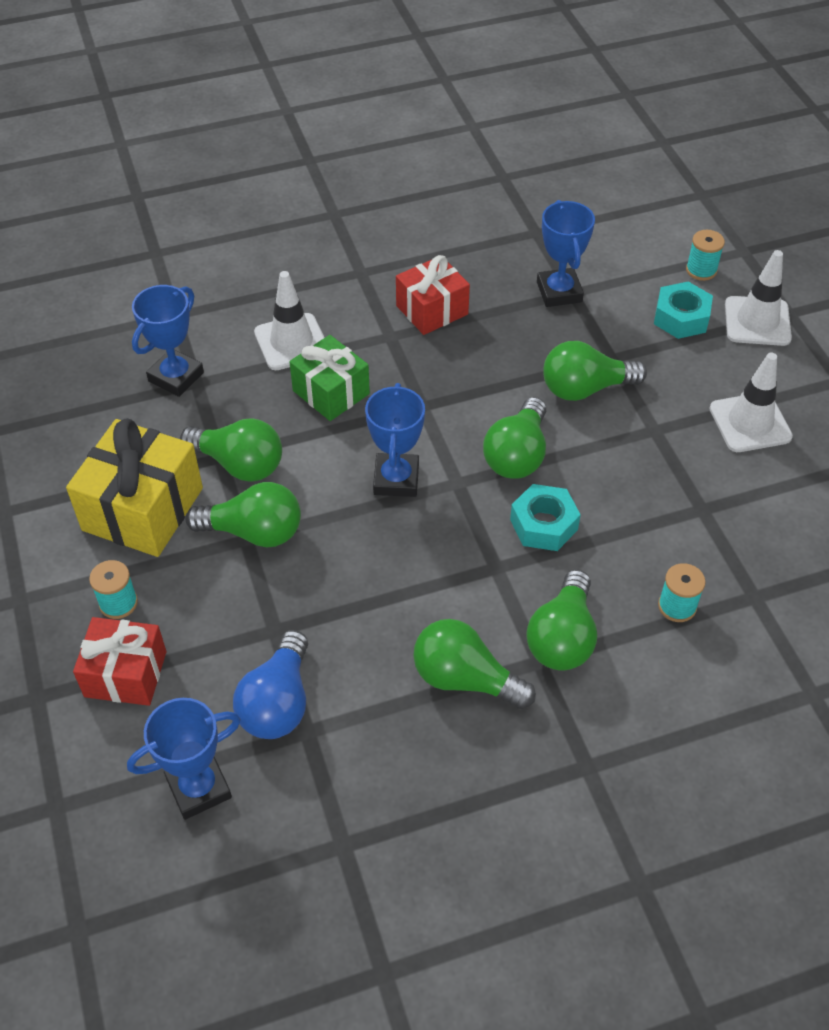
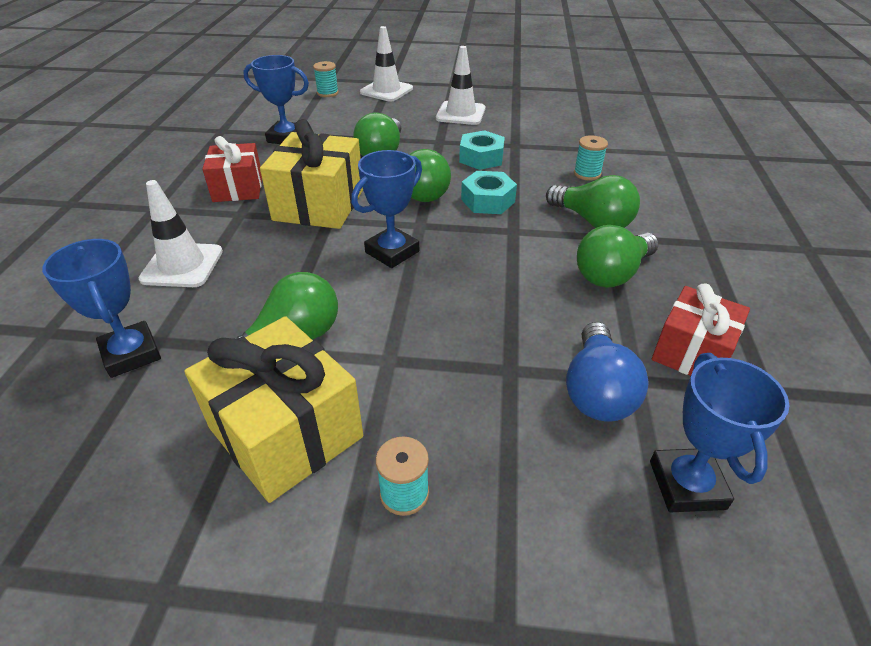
camera: 65 degrees left, 10 degrees down
red gift [73,617,166,706] -> red gift moved to [652,284,750,376]
green light bulb [185,482,301,547] -> none
blue light bulb [233,630,308,739] -> blue light bulb turned 60 degrees clockwise [566,322,649,422]
green gift [289,335,370,421] -> none
blue trophy [365,383,425,497] -> blue trophy turned 75 degrees counterclockwise [351,150,422,268]
turquoise nut [654,281,713,339] -> turquoise nut moved to [459,130,505,170]
none -> yellow gift [260,119,363,229]

